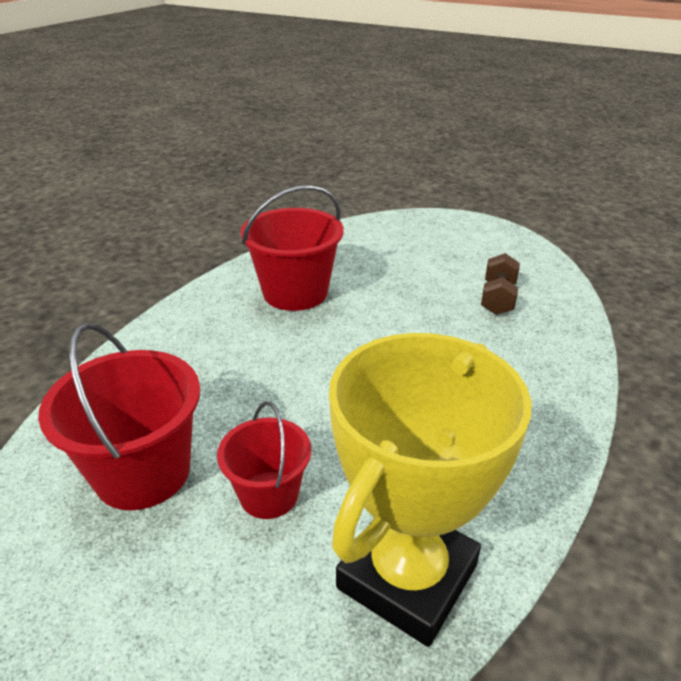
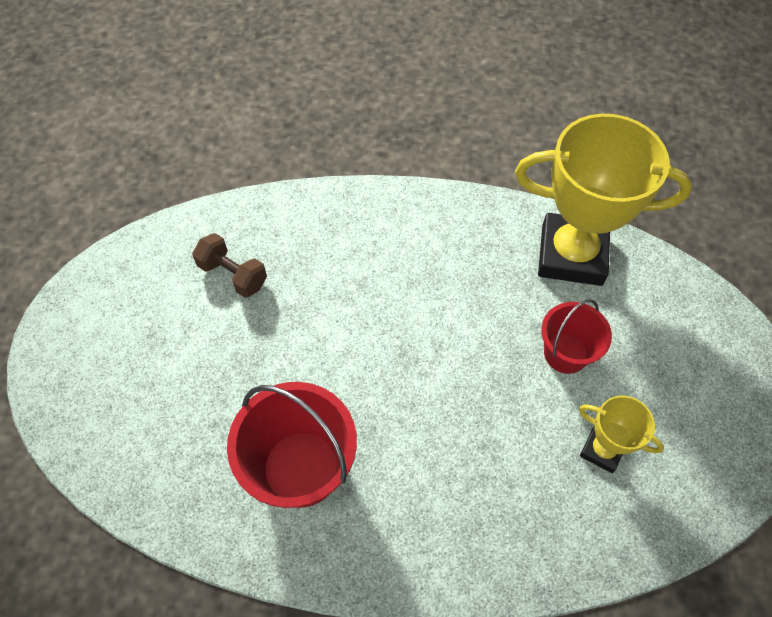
camera: 115 degrees left, 25 degrees up
red bucket [38,323,200,510] -> yellow trophy [579,396,664,473]
brown dumbbell [481,253,520,315] -> brown dumbbell turned 45 degrees clockwise [192,233,267,298]

